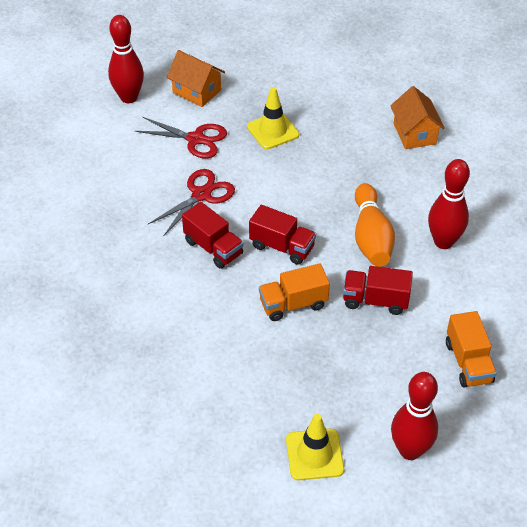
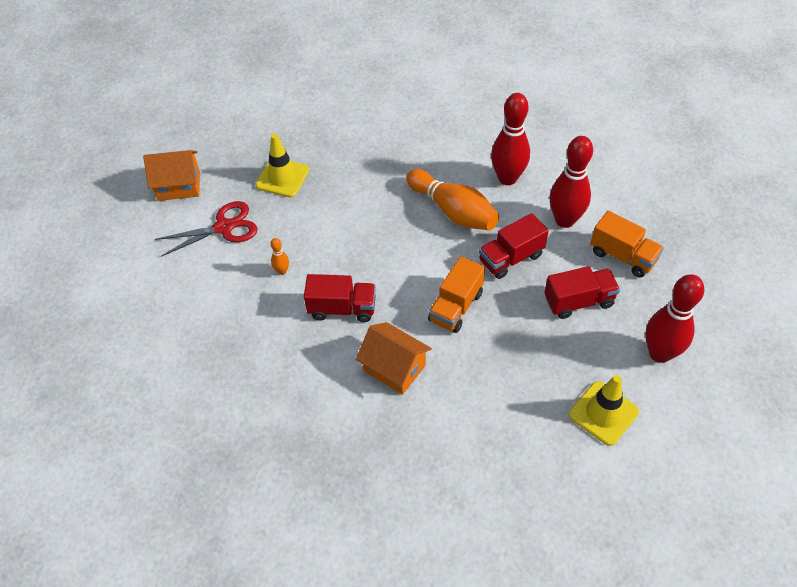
camera: 40 degrees left, 5 degrees up
red bowling pin [108,15,144,103] -> red bowling pin moved to [550,136,593,228]
red scissors [148,169,235,235] -> orange bowling pin [270,238,289,275]
red truck [249,205,316,265] -> red truck moved to [544,266,620,319]
orange house [390,86,445,149] -> orange house moved to [356,322,432,395]

